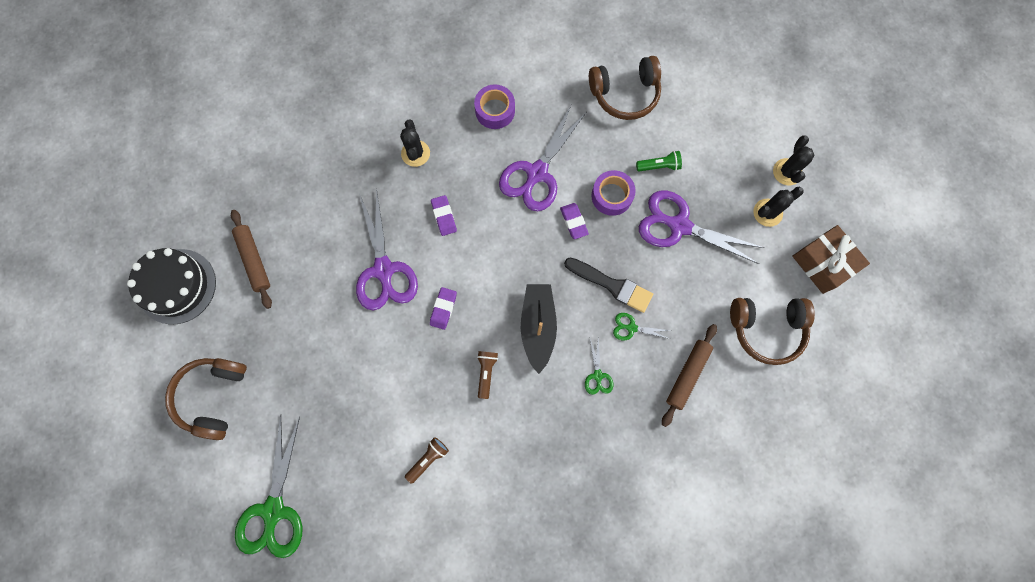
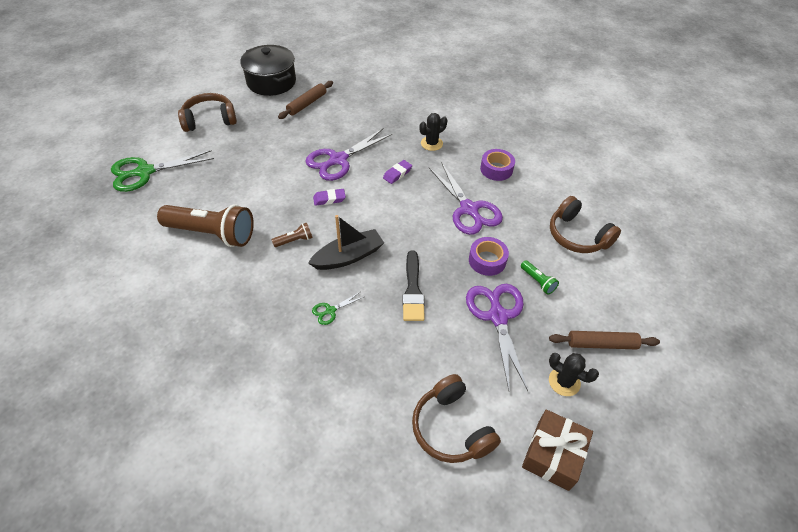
camera: 60 degrees right, 25 degrees down
black cake [127,248,216,324] -> black pot [240,45,296,96]
brown flashlight [405,437,449,484] -> brown flashlight [157,204,254,247], size x2.35
purple scissors [499,105,586,211] -> purple scissors turned 120 degrees counterclockwise [429,162,503,235]
purple eraser [560,203,589,239] -> none
green scissors [613,313,671,340] -> none
brown rolling pin [662,324,717,427] -> brown rolling pin moved to [549,331,660,350]
black cactus [773,135,814,185] -> none

